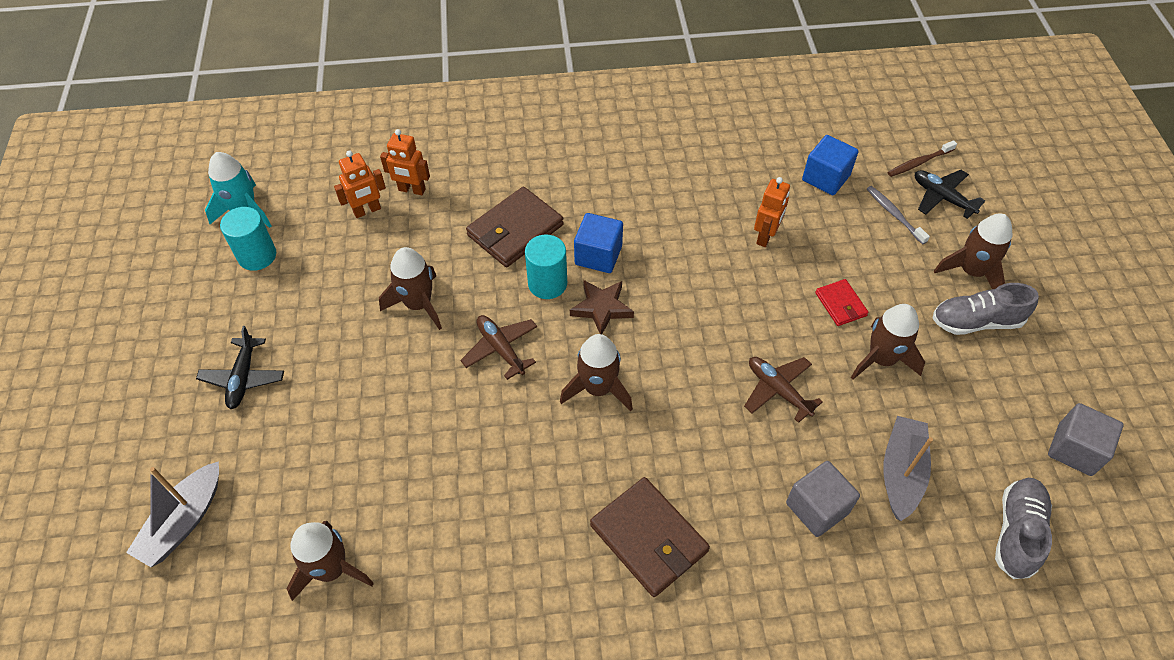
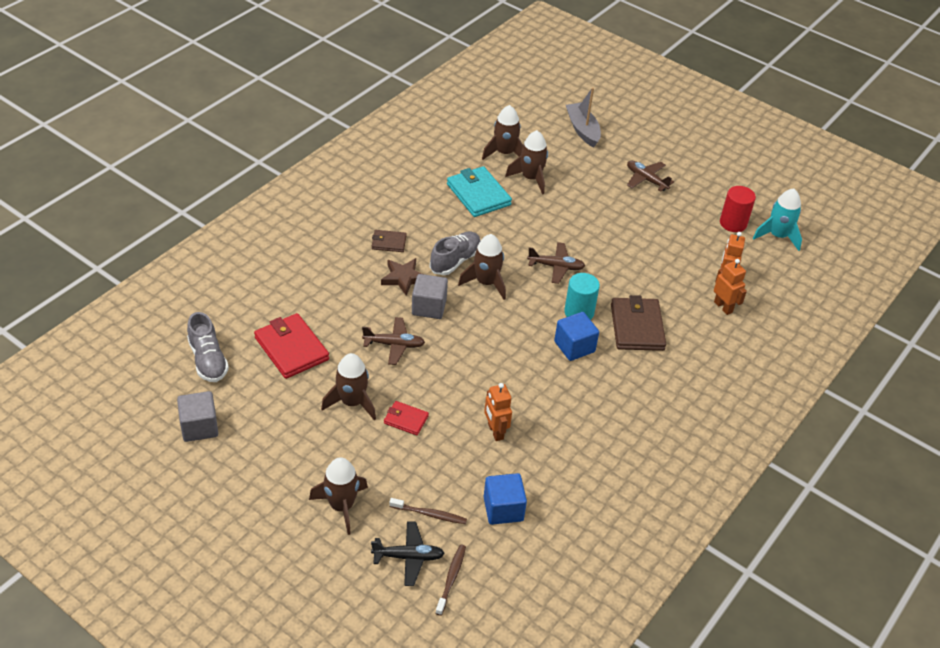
camera: 130 degrees right, 10 degrees down
black plane [196,326,284,409] -> brown plane [627,161,674,192]
turquoise cylinder [220,207,276,271] -> red cylinder [720,186,756,232]
brown rocket [379,247,442,330] -> brown rocket moved to [505,130,548,195]
orange robot [380,129,430,195] -> orange robot turned 90 degrees clockwise [714,259,747,315]
brown star [570,280,634,334] -> brown star moved to [381,258,422,296]
brown wallet [590,477,710,597] -> brown wallet [372,230,407,252], size x0.54
grey cube [786,461,860,537] -> grey cube moved to [412,274,448,319]
grey toothbrush [867,186,930,244] -> brown toothbrush [389,498,467,524]
grey boat [883,416,933,521] -> red wallet [254,313,329,379]
grey shoe [932,283,1039,335] -> grey shoe moved to [430,232,481,275]
none -> turquoise wallet [447,166,512,217]

